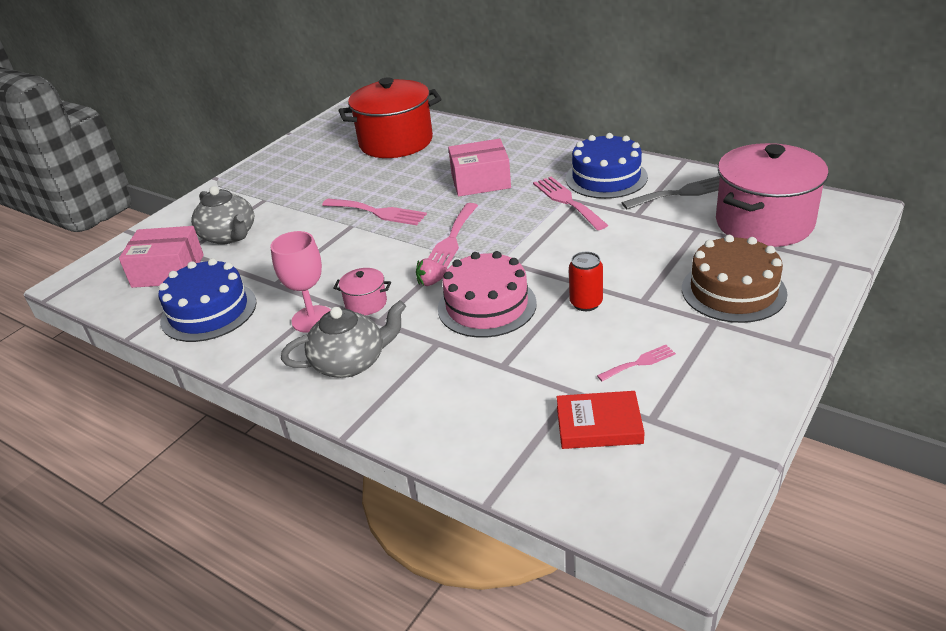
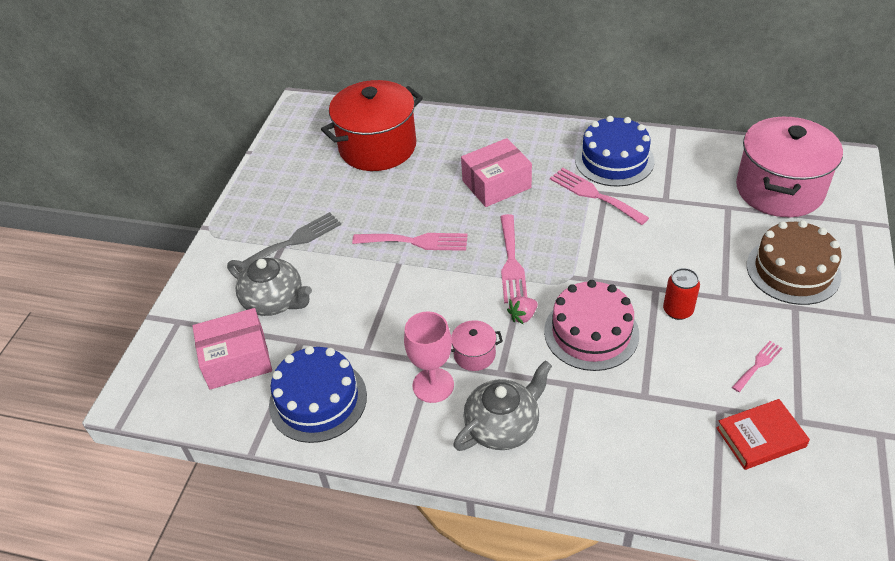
camera: 20 degrees left, 10 degrees up
grey fork [622,176,720,209] -> grey fork moved to [234,212,341,274]

